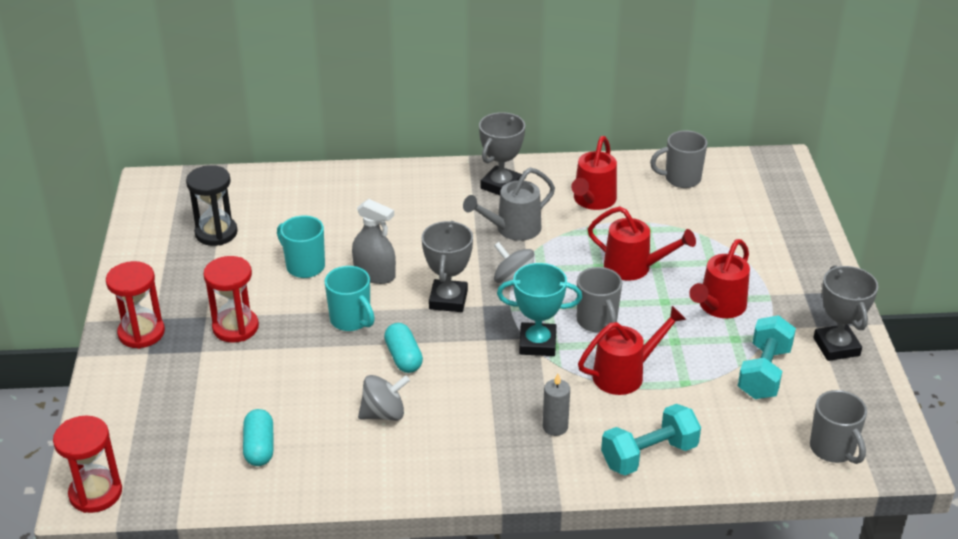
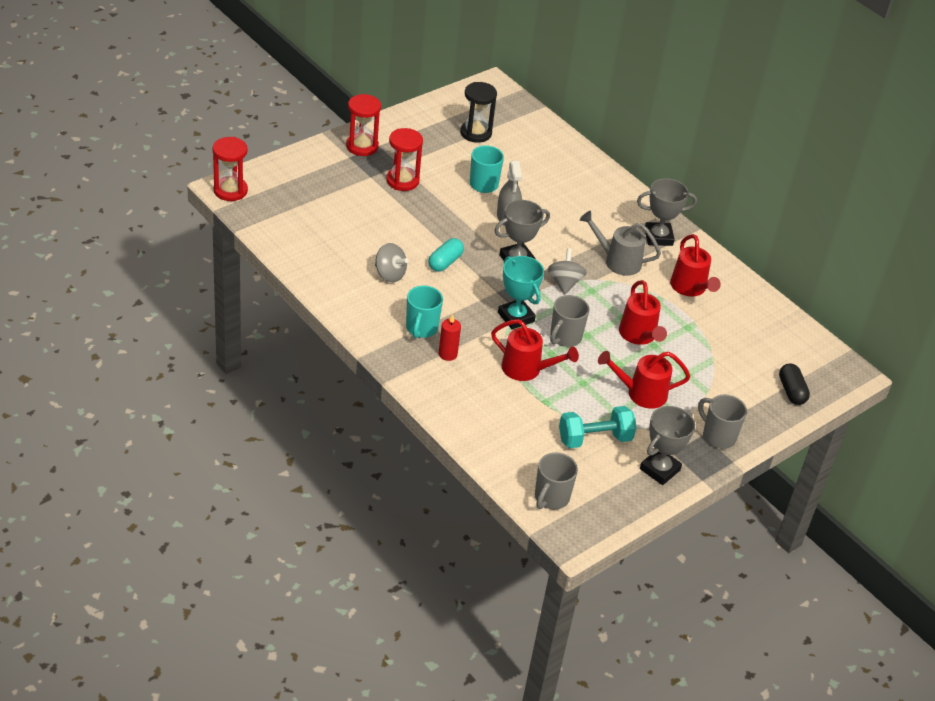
camera: 50 degrees right, 5 degrees up
turquoise capsule [243,409,273,466] -> none
turquoise mug [325,266,375,331] -> turquoise mug moved to [406,286,443,338]
grey candle [543,374,570,436] -> red candle [439,314,461,361]
red watering can [571,136,617,210] -> red watering can turned 90 degrees counterclockwise [670,234,721,296]
turquoise dumbbell [601,404,701,475] -> none
grey mug [650,130,708,188] -> grey mug moved to [698,395,747,449]
none -> black capsule [779,364,810,405]

